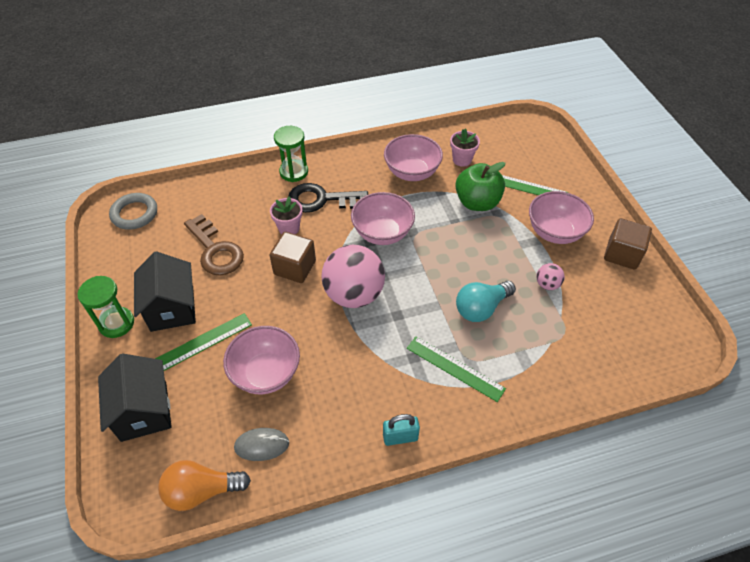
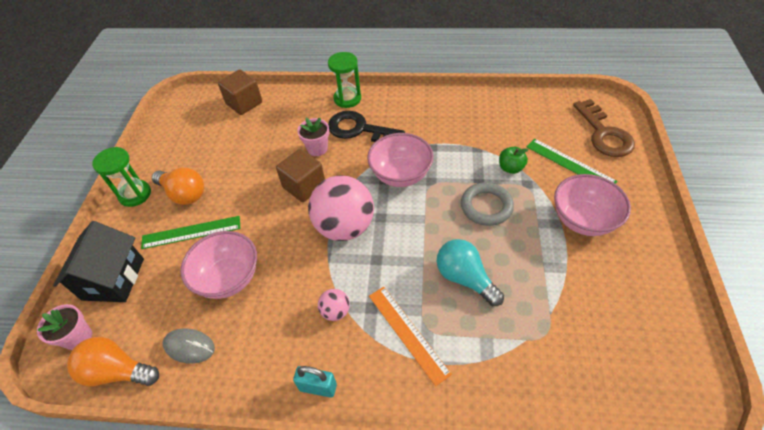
camera: 25 degrees right, 0 degrees up
grey ring [109,193,157,230] -> grey ring moved to [461,182,514,226]
black house [134,251,196,332] -> orange light bulb [152,167,204,205]
brown key [184,214,244,276] -> brown key moved to [573,99,635,157]
pink bowl [384,134,443,181] -> none
green ruler [407,336,506,402] -> orange ruler [369,287,452,386]
pink flower pot [450,129,480,167] -> pink flower pot moved to [37,304,92,350]
green apple [455,162,506,211] -> green apple [499,147,529,174], size x0.54
turquoise light bulb [456,281,516,322] -> turquoise light bulb turned 60 degrees clockwise [437,239,504,306]
pink ball [536,263,565,290] -> pink ball moved to [318,289,350,321]
brown cube [604,218,652,269] -> brown cube moved to [218,69,262,115]

